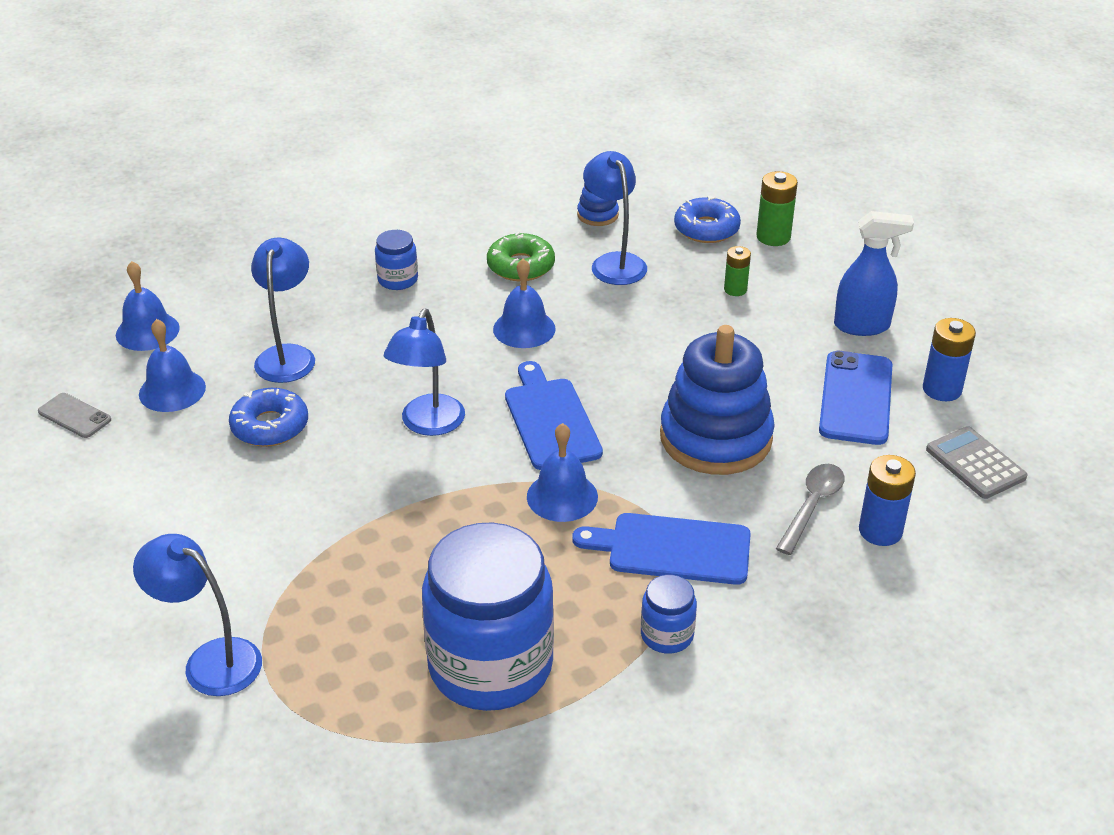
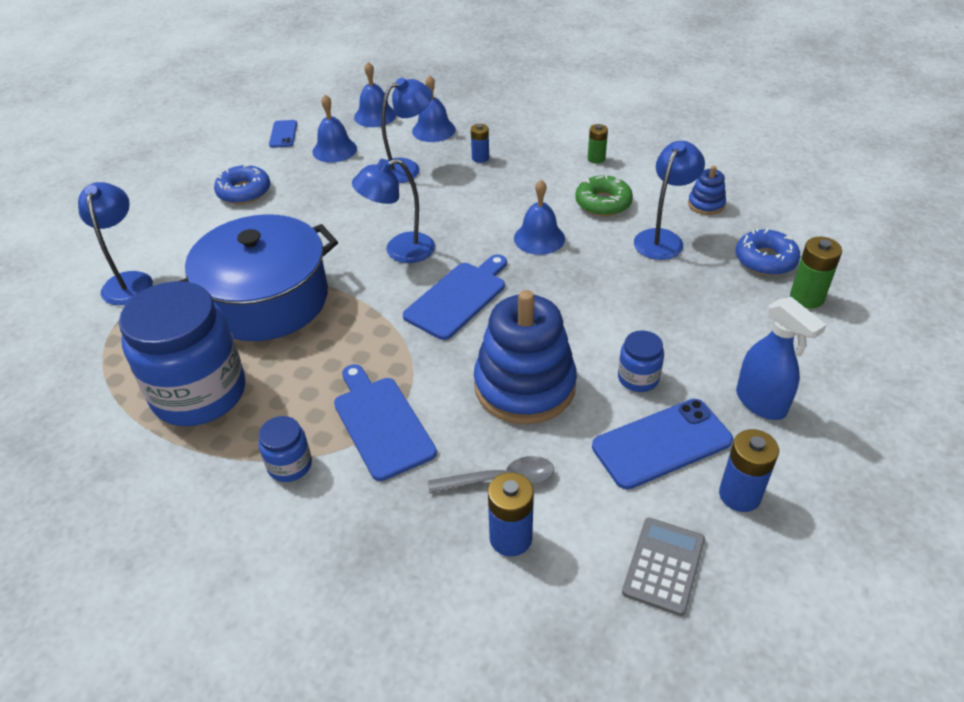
camera: 55 degrees right, 5 degrees up
grey phone [38,393,111,438] -> blue phone [269,120,297,148]
blue donut [229,388,308,447] -> blue donut moved to [214,164,270,204]
blue jar [375,230,418,290] -> blue jar moved to [618,330,664,392]
blue bell [527,423,598,522] -> blue bell moved to [412,75,456,142]
green battery [724,246,751,296] -> green battery moved to [588,124,608,164]
none -> blue pot [180,214,338,341]
none -> blue battery [471,124,489,163]

